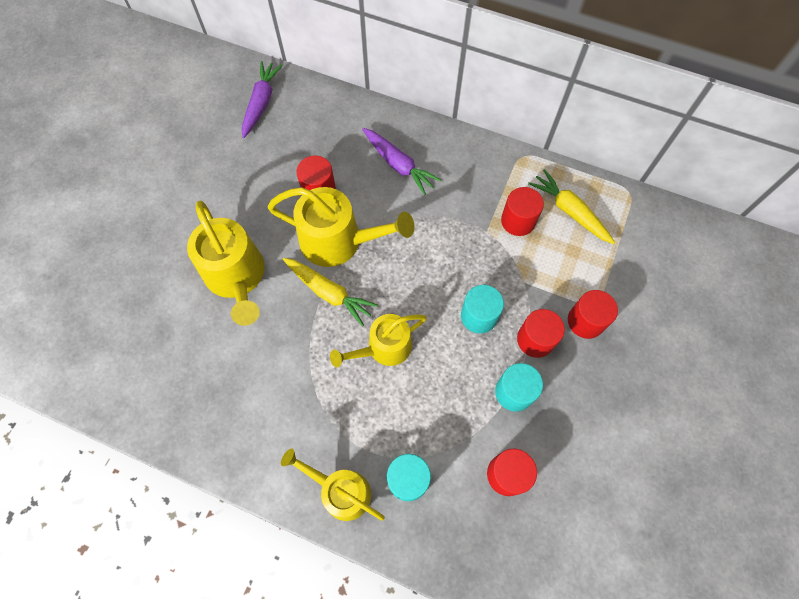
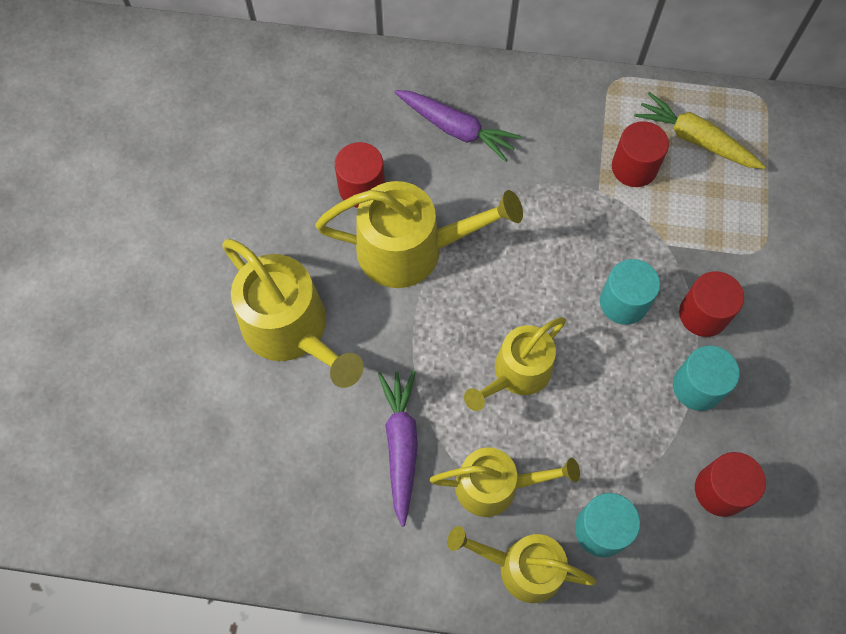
camera: 15 degrees left, 0 degrees up
purple carrot [242,61,283,138] -> purple carrot moved to [378,370,418,527]
yellow carrot [283,258,378,327] -> none
red cylinder [568,290,618,339] -> none
none -> yellow watering can [430,447,580,517]

